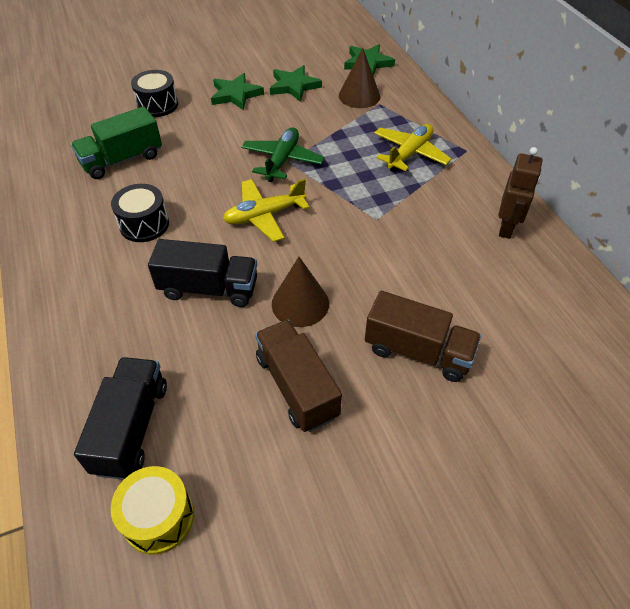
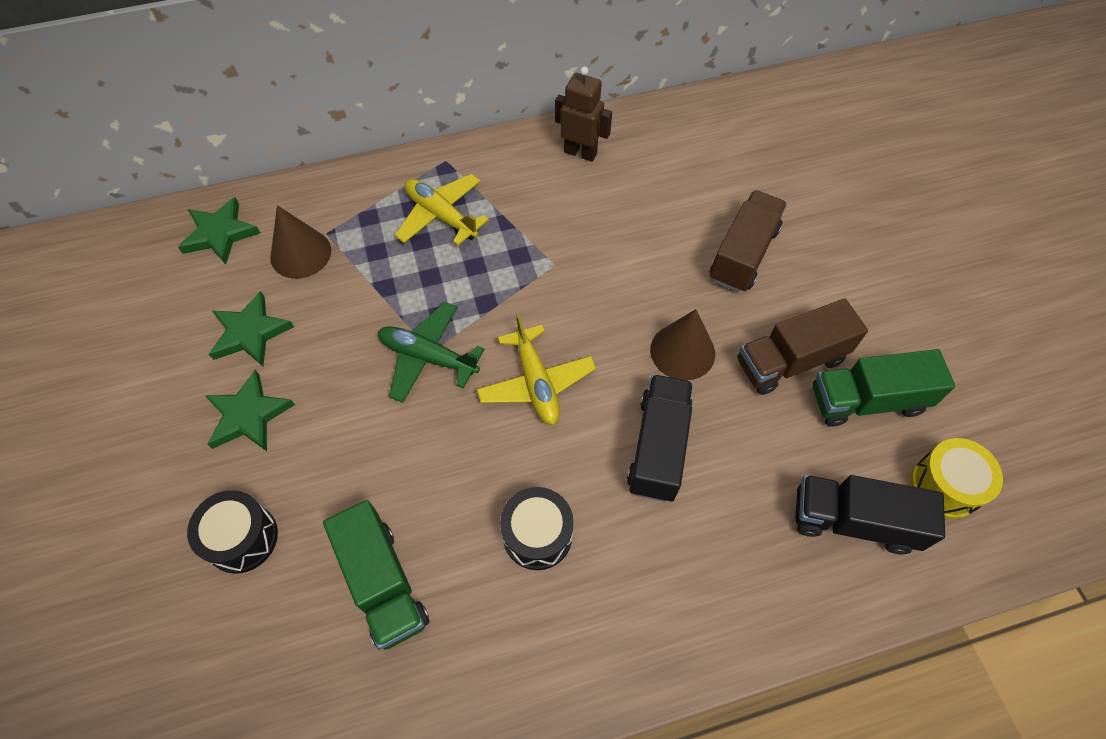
camera: 85 degrees left, 10 degrees up
none -> green truck [813,349,955,427]

